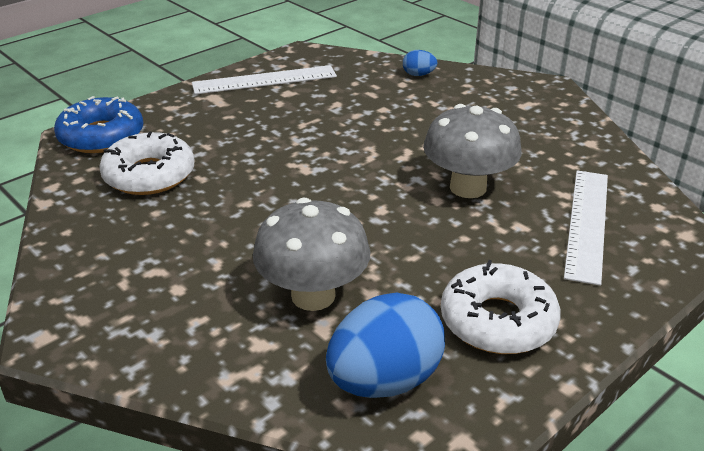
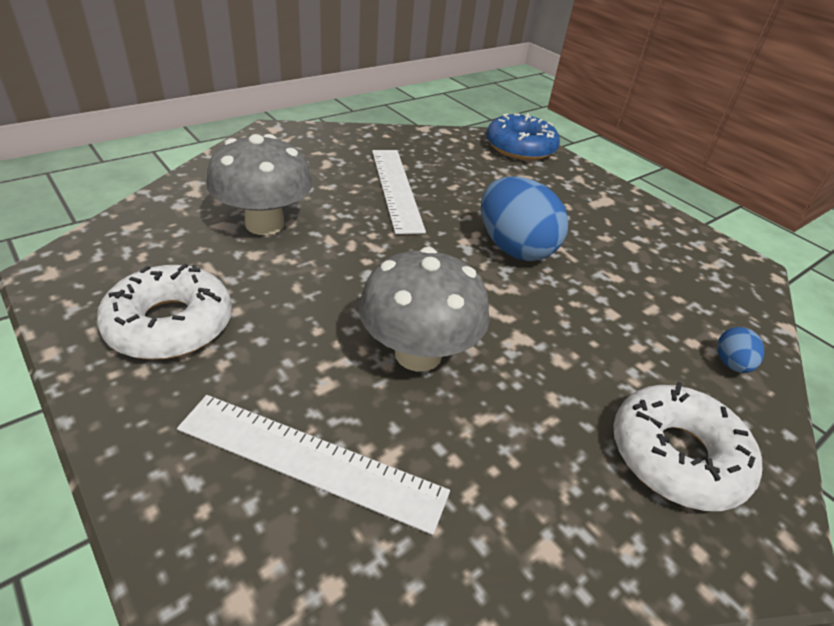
camera: 90 degrees right, 5 degrees up
white donut [99,132,195,195] -> white donut moved to [613,382,762,511]
white ruler [192,65,337,94] -> white ruler moved to [372,150,426,234]
blue egg [326,292,445,398] -> blue egg moved to [481,177,568,261]

